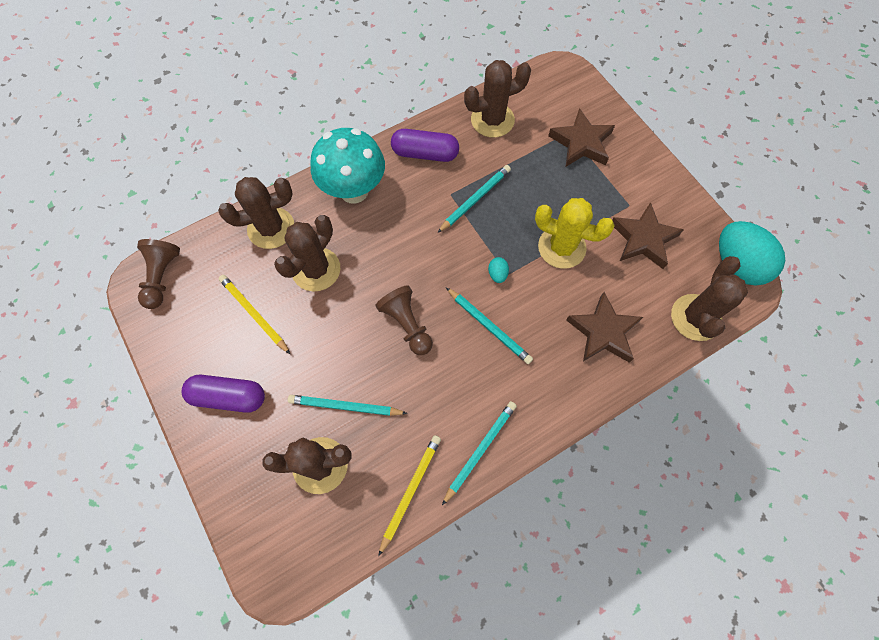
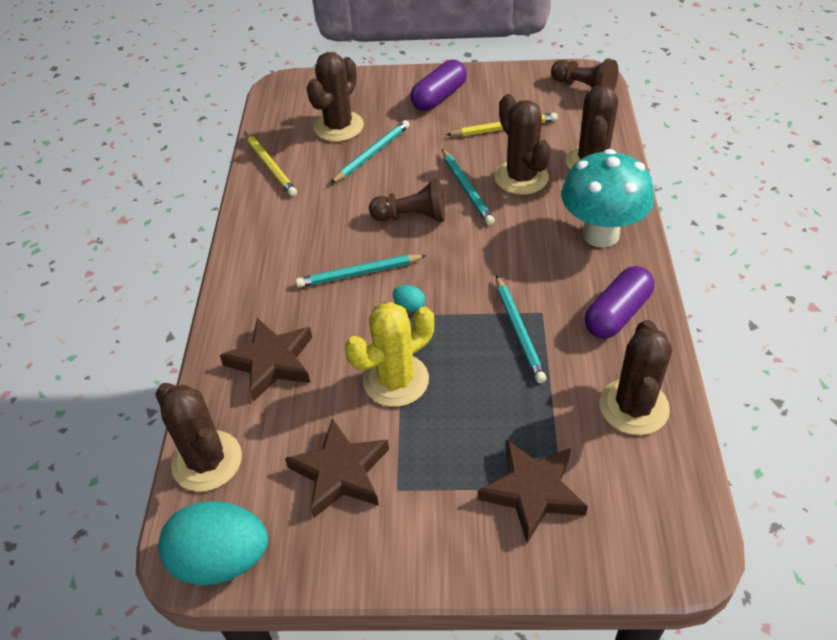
camera: 125 degrees right, 20 degrees down
turquoise pencil [442,401,517,505] -> turquoise pencil moved to [442,149,495,225]

